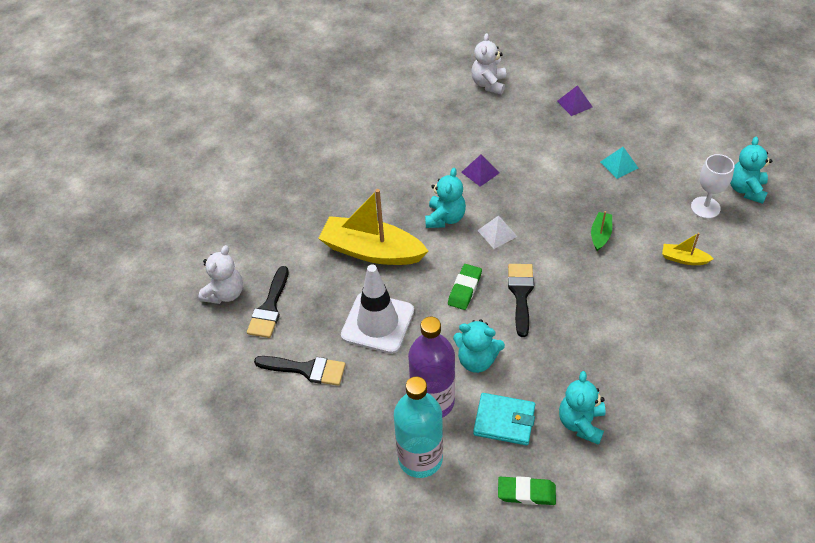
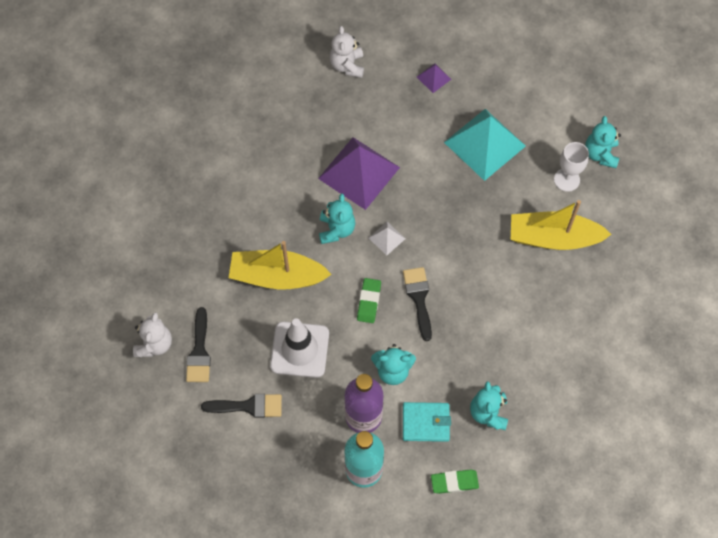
camera: 15 degrees left, 15 degrees up
purple pyramid [461,154,499,187] -> purple pyramid [318,137,400,210], size x2.27
green boat [591,211,612,251] -> none
turquoise pyramid [600,147,638,179] -> turquoise pyramid [444,109,526,181], size x2.27
yellow boat [662,232,713,265] -> yellow boat [511,200,612,250], size x2.25

